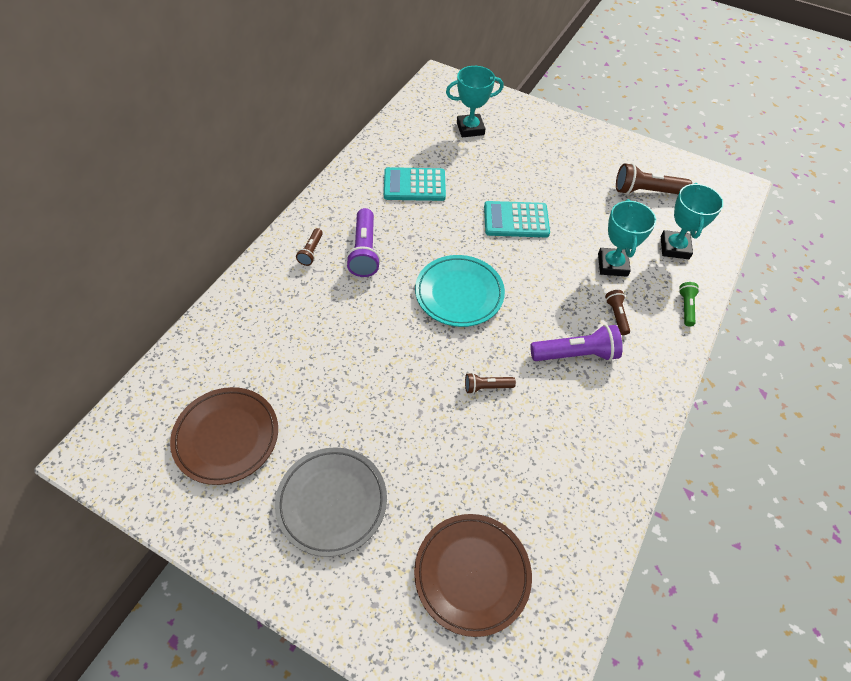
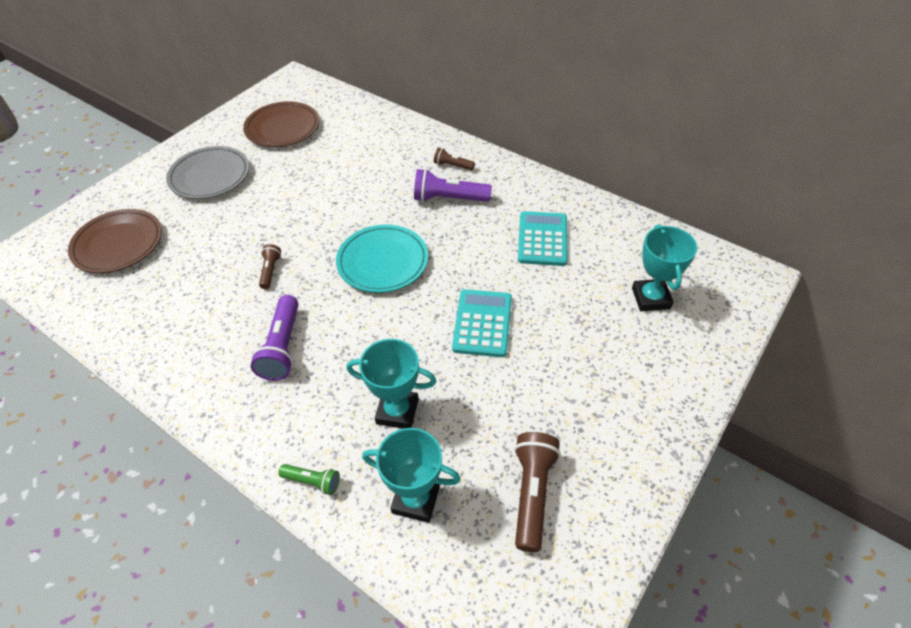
camera: 100 degrees right, 5 degrees down
brown flashlight [605,290,630,335] -> none

